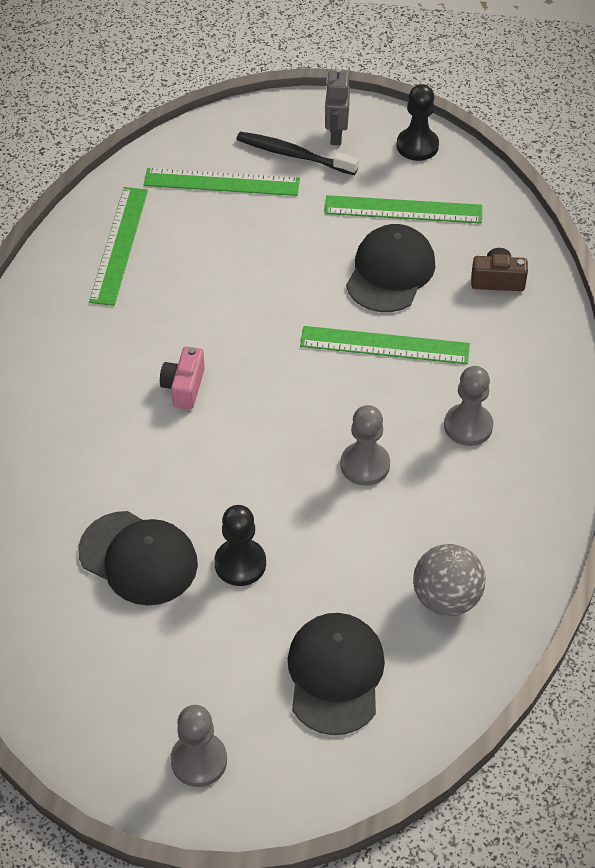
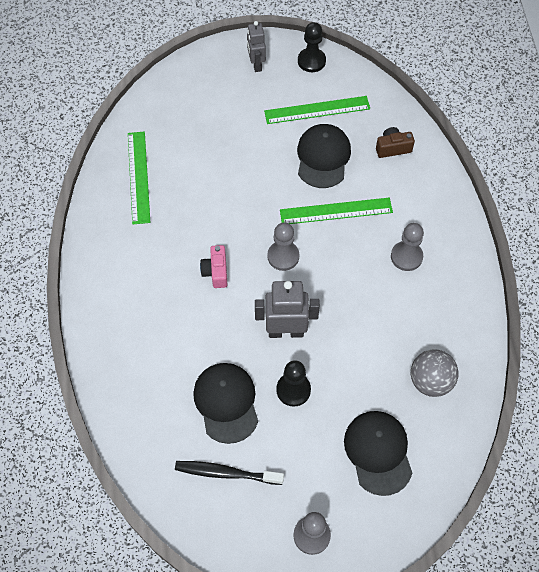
camera: 15 degrees left, 10 degrees up
black cap [78,511,198,605] -> black cap turned 120 degrees counterclockwise [193,363,258,444]
green ruler [144,168,300,196] -> none
black toothbrush [236,132,359,175] -> black toothbrush moved to [175,461,284,485]
grey pawn [340,405,390,486] -> grey pawn moved to [267,223,299,271]
none -> grey robot [255,281,320,338]

